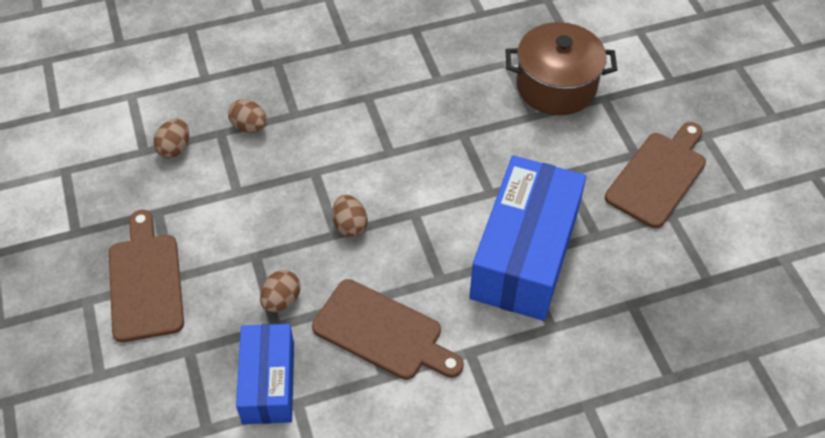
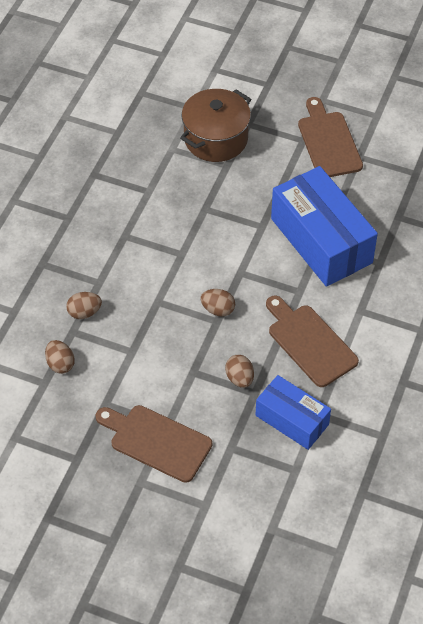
camera: 50 degrees left, 0 degrees up
brown cutting board [312,279,464,380] -> brown cutting board turned 105 degrees counterclockwise [266,296,359,387]

